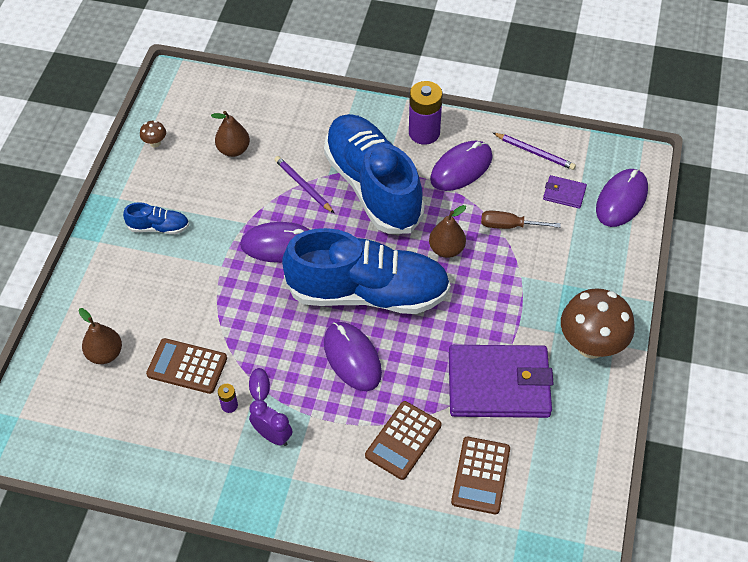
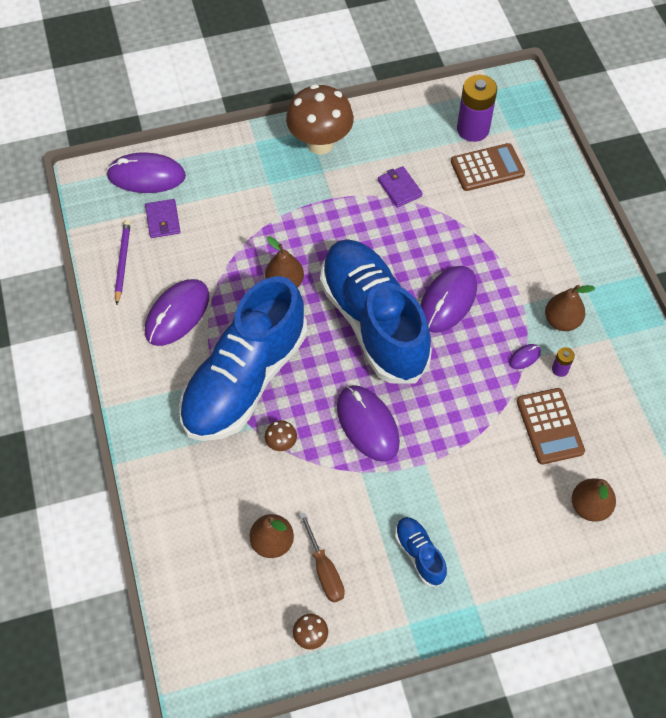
camera: 120 degrees left, 5 degrees up
purple clock [249,399,293,446] -> brown pear [545,285,595,331]
purple pencil [274,156,334,213] -> brown mushroom [265,420,297,451]
brown calculator [365,401,441,480] -> none
purple battery [409,81,443,145] -> purple battery moved to [457,75,497,142]
purple mouse [430,141,493,191] -> purple mouse turned 75 degrees counterclockwise [145,279,209,346]
purple wallet [449,345,554,418] -> purple wallet [378,166,423,207], size x0.43
brown screwdriver [481,211,561,229] -> brown screwdriver moved to [300,513,345,603]

